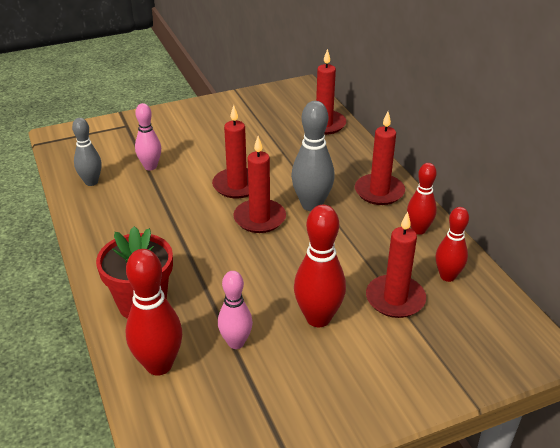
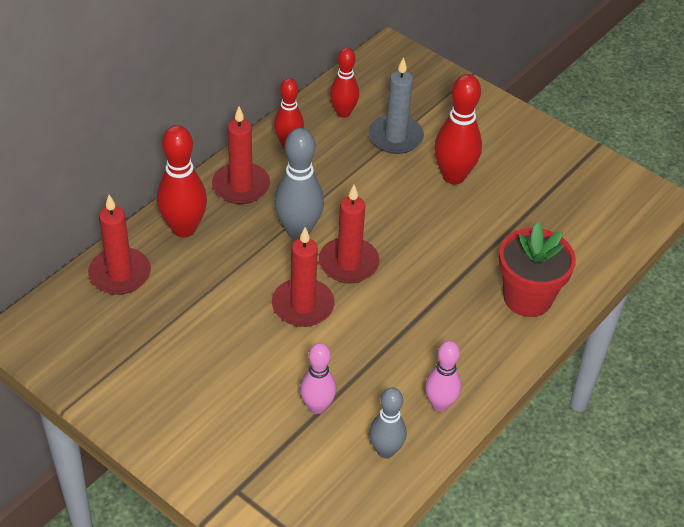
camera: 120 degrees left, 10 degrees up
red bowling pin [126,249,182,376] -> red bowling pin moved to [157,125,207,238]
pink bowling pin [218,271,253,349] -> pink bowling pin moved to [425,341,461,412]
red candle [366,212,426,318] -> grey candle [368,57,424,154]

